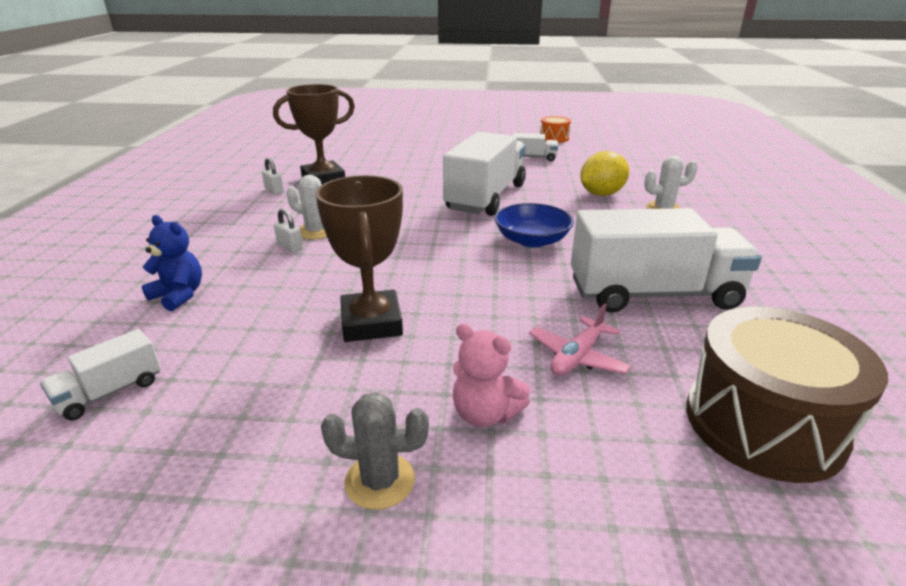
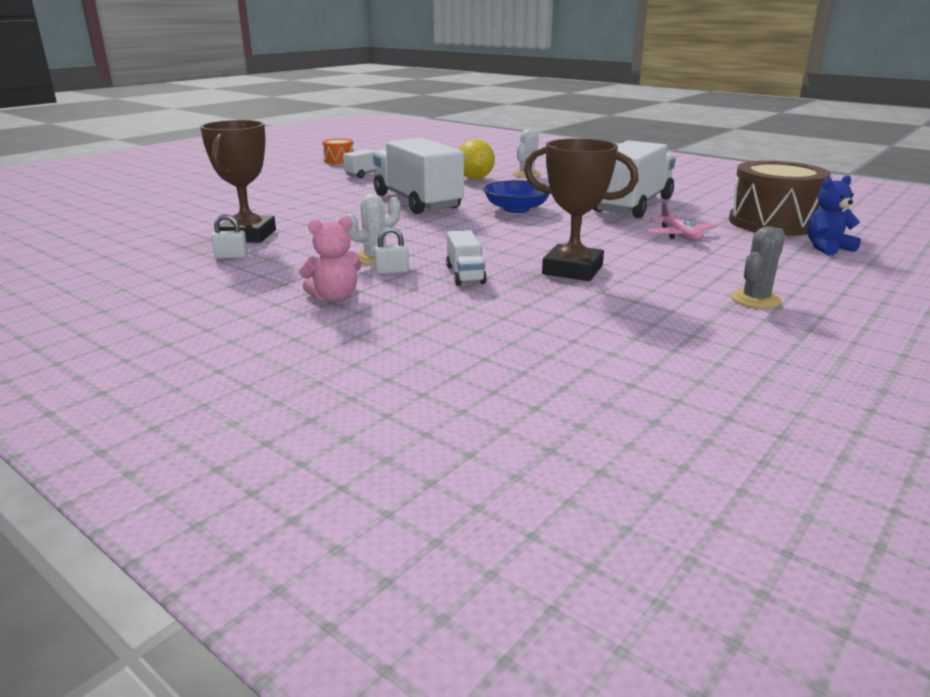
camera: 55 degrees left, 5 degrees down
white truck [40,329,161,420] -> white truck moved to [446,230,487,286]
blue teddy bear [142,215,202,311] -> blue teddy bear moved to [807,175,861,256]
pink teddy bear [453,323,530,427] -> pink teddy bear moved to [299,216,362,302]

